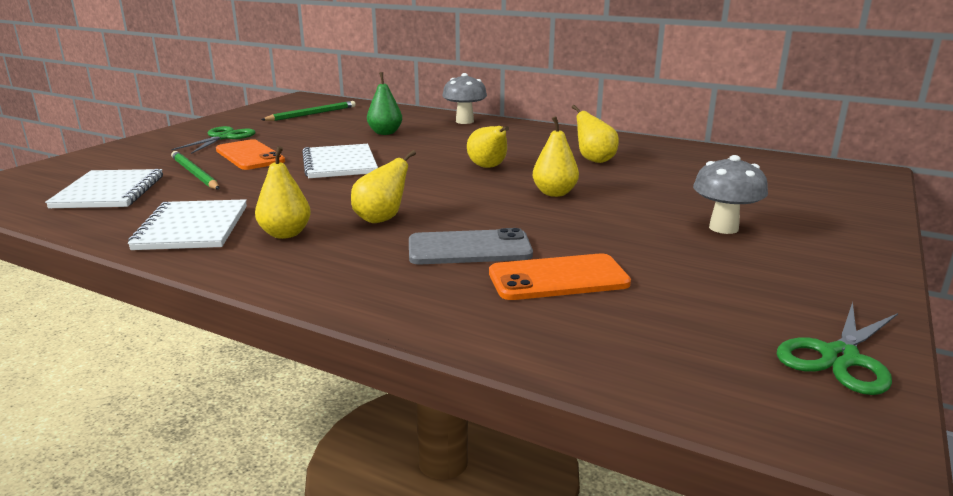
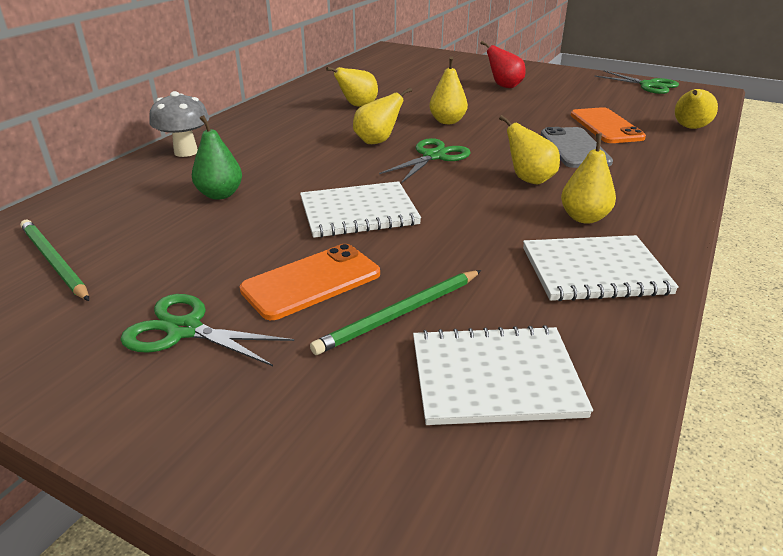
camera: 90 degrees left, 10 degrees up
grey mushroom [693,155,768,234] -> red pear [480,41,526,88]
none -> green scissors [379,138,470,183]
none -> yellow pear [675,89,718,129]

